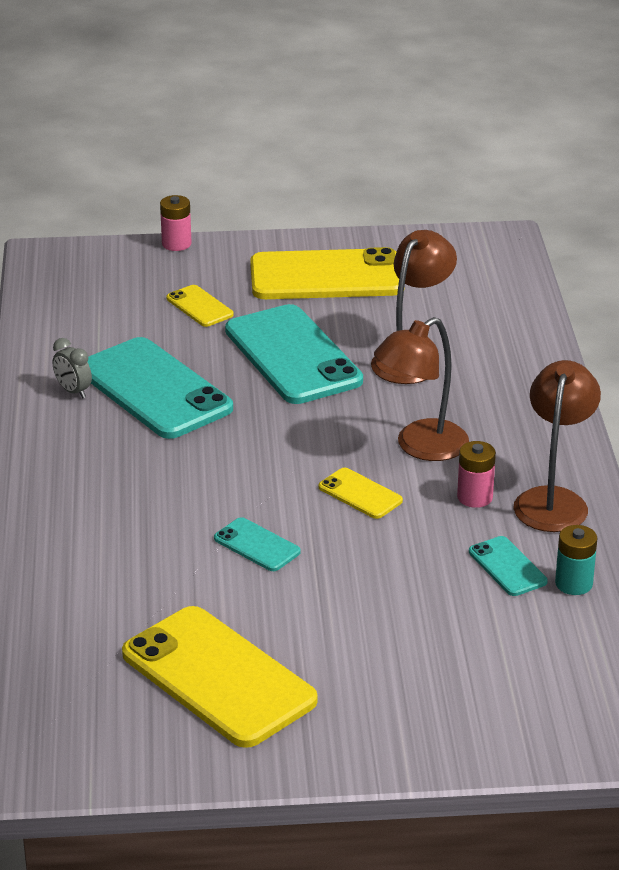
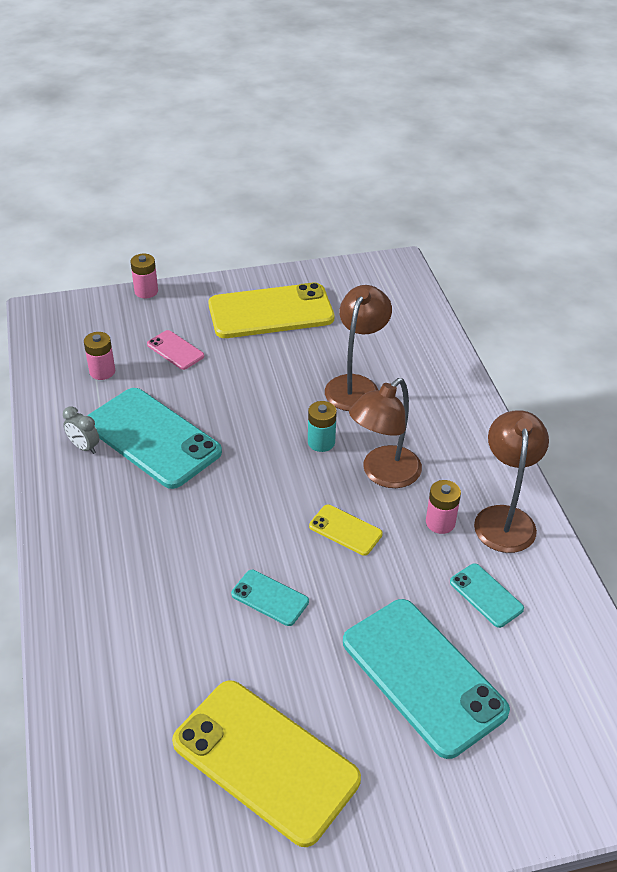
camera: 10 degrees left, 10 degrees up
yellow phone [167,285,234,327] -> pink phone [147,330,204,370]
turquoise phone [225,304,363,404] -> turquoise phone moved to [343,599,510,759]
turquoise battery [555,525,598,595] -> turquoise battery moved to [308,401,337,452]
none -> pink battery [84,332,115,380]

